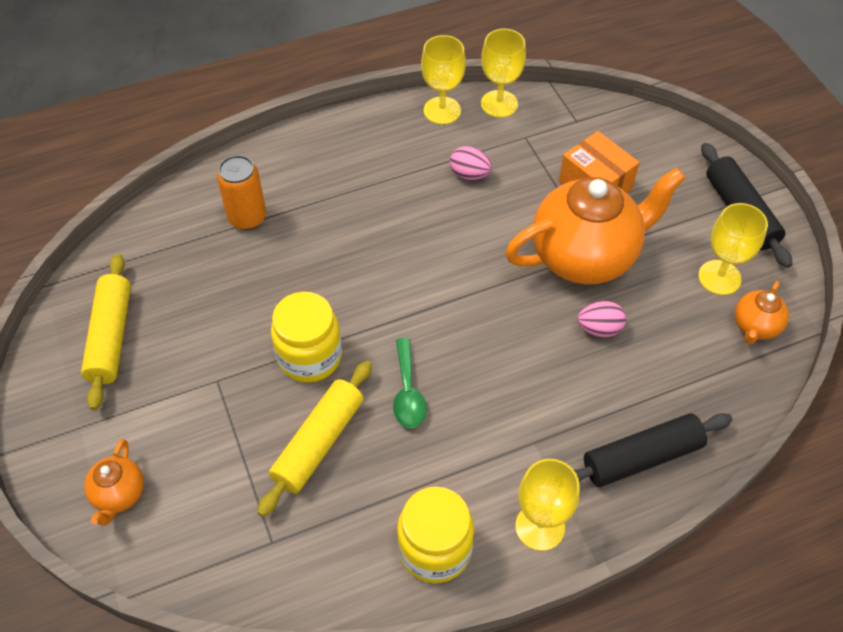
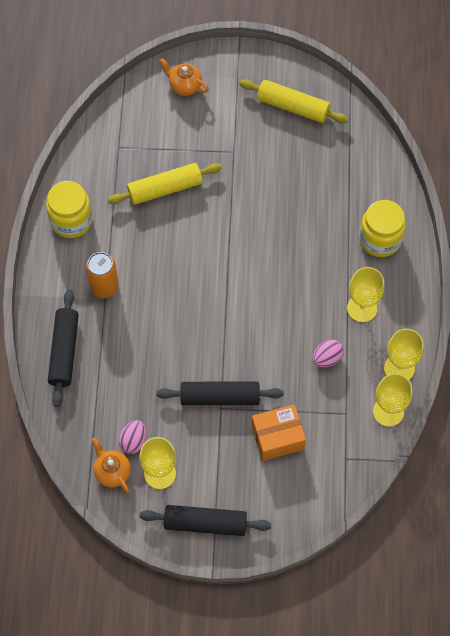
camera: 115 degrees right, 10 degrees up
orange can [217,155,266,230] -> orange can moved to [86,252,119,298]
yellow rolling pin [257,361,372,517] -> yellow rolling pin turned 75 degrees counterclockwise [107,163,222,205]
yellow jar [271,292,342,383] -> yellow jar moved to [359,200,406,257]
green spoon [393,338,426,428] -> none
orange teapot [505,168,686,284] -> black rolling pin [156,382,284,405]
yellow goblet [515,459,580,551] -> yellow goblet moved to [347,267,385,322]
pink egg [577,301,626,337] -> pink egg moved to [119,420,146,454]

